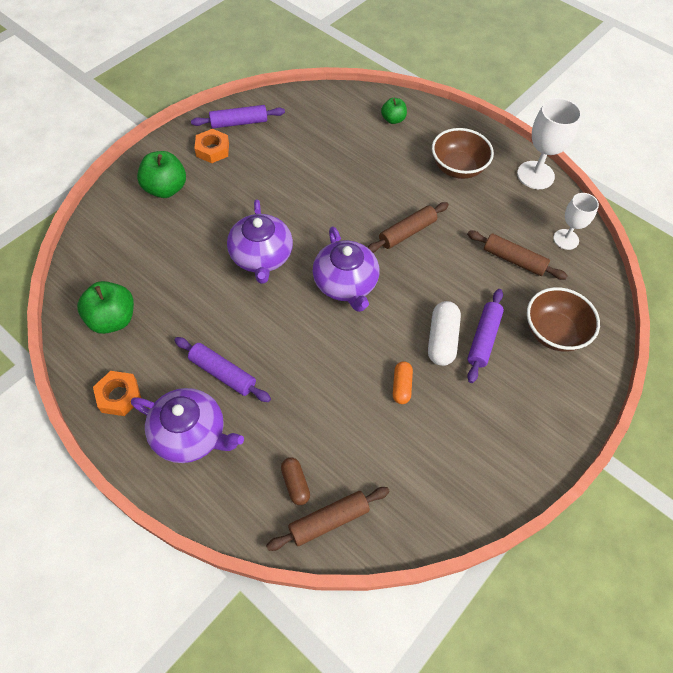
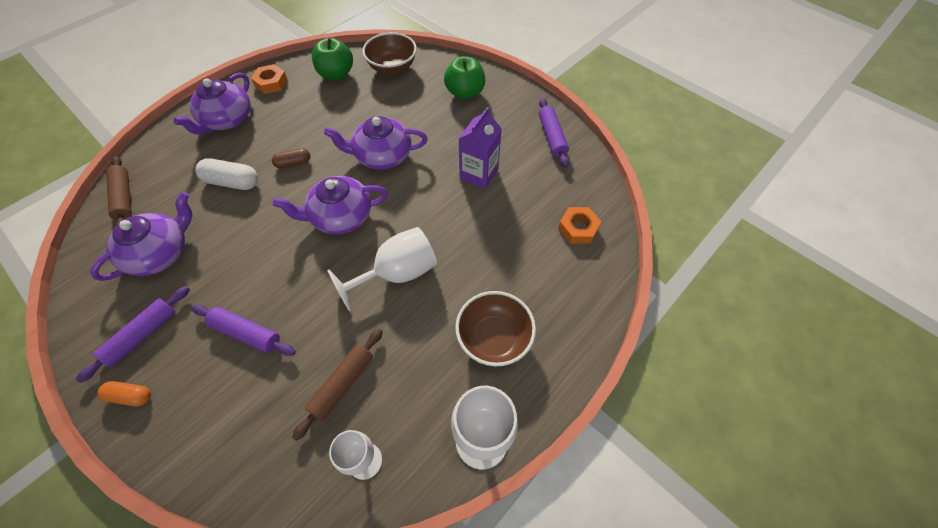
camera: 95 degrees right, 0 degrees up
purple rolling pin [174,337,271,402] -> purple rolling pin moved to [76,286,190,383]
orange nut [194,129,229,163] -> orange nut moved to [558,207,601,243]
brown capsule [281,458,310,505] -> brown capsule moved to [272,148,310,169]
brown rolling pin [367,202,449,253] -> white goblet [327,227,437,311]
green apple [381,98,407,124] -> none
orange capsule [393,361,413,404] -> orange capsule moved to [98,381,151,406]
white capsule [428,301,461,366] -> white capsule moved to [195,158,258,190]
brown bowl [527,287,600,352] -> brown bowl moved to [362,32,417,75]
none -> purple teapot [90,192,192,281]
none -> purple carton [459,107,502,189]

